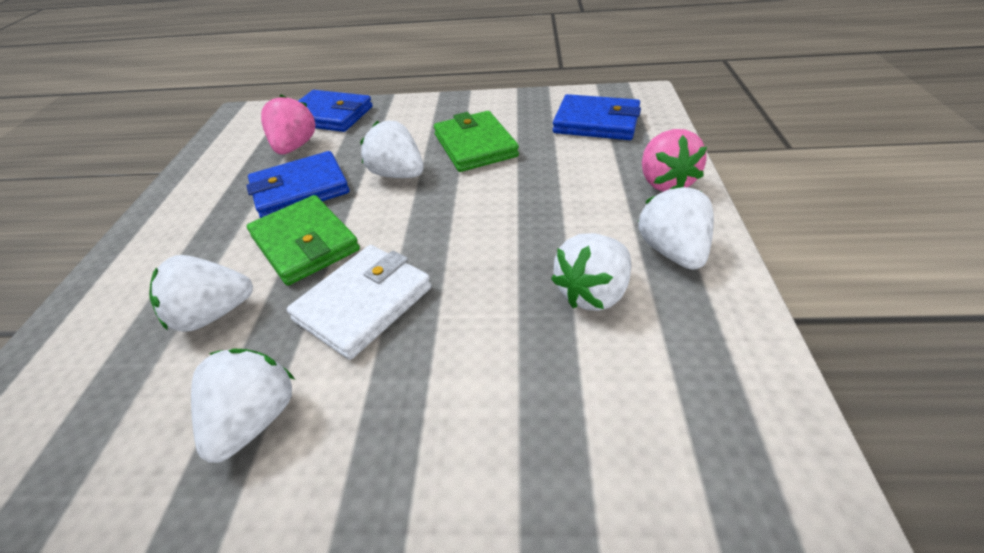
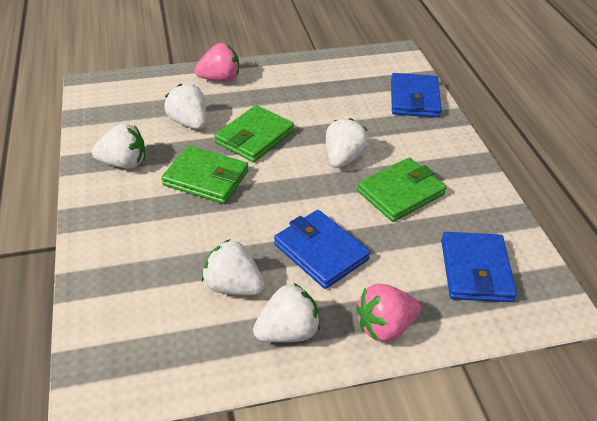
camera: 70 degrees right, 0 degrees up
blue wallet [246,151,349,218] -> blue wallet moved to [274,210,370,289]
pink strawberry [261,95,316,155] -> pink strawberry moved to [194,43,239,82]
white wallet [287,245,431,360] -> green wallet [161,146,249,204]

